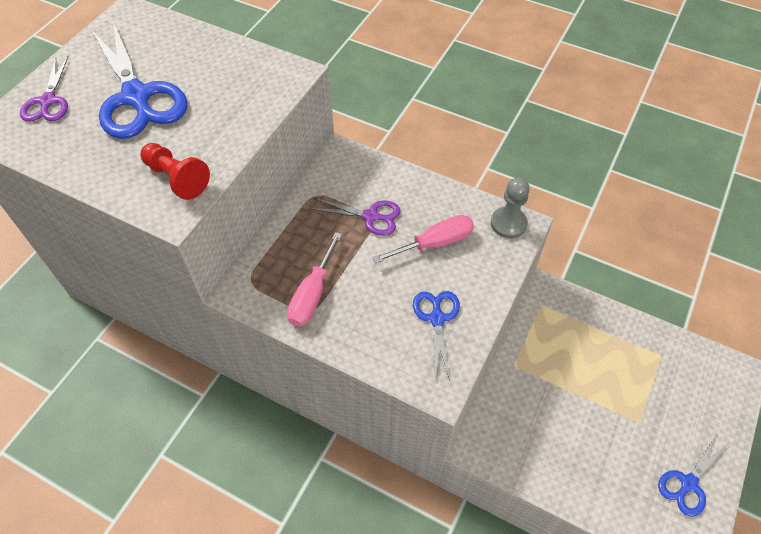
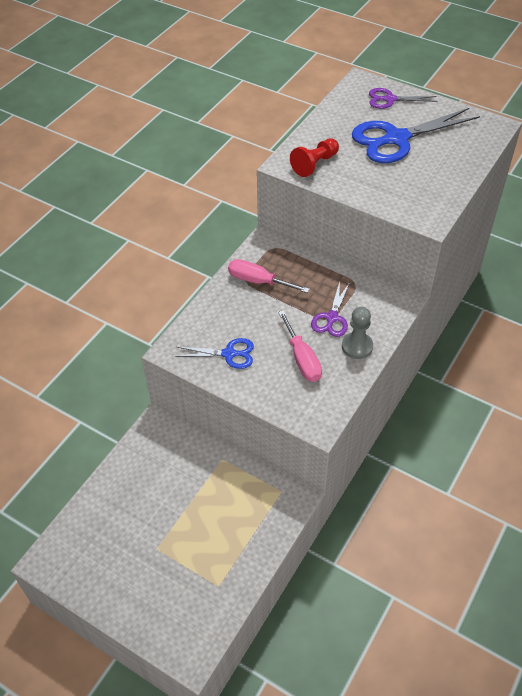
camera: 95 degrees right, 5 degrees down
grey pawn [491,177,530,239] -> grey pawn moved to [342,307,373,359]
blue scissors [658,433,730,516] -> none

